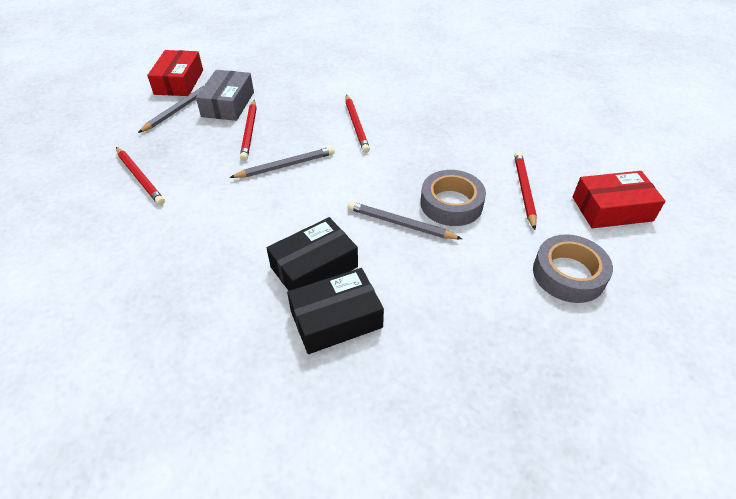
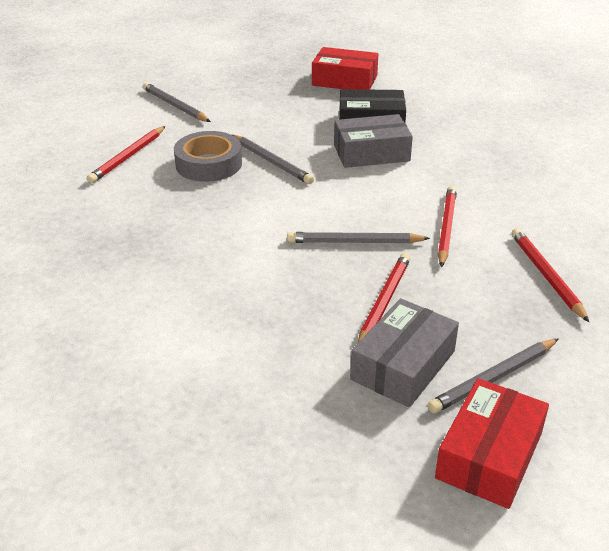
camera: 155 degrees left, 10 degrees down
black box [267,217,358,291] -> grey box [334,114,413,168]
red pencil [345,94,370,153] -> red pencil moved to [438,186,457,267]
grey tape [533,234,613,303] -> grey pencil [143,83,211,122]
red box [573,171,665,228] -> red box moved to [312,47,378,90]

